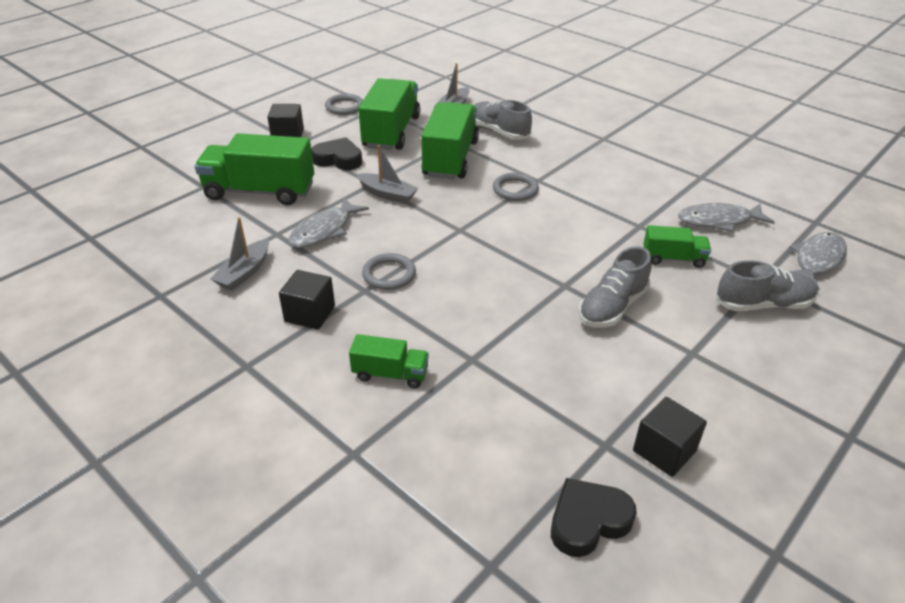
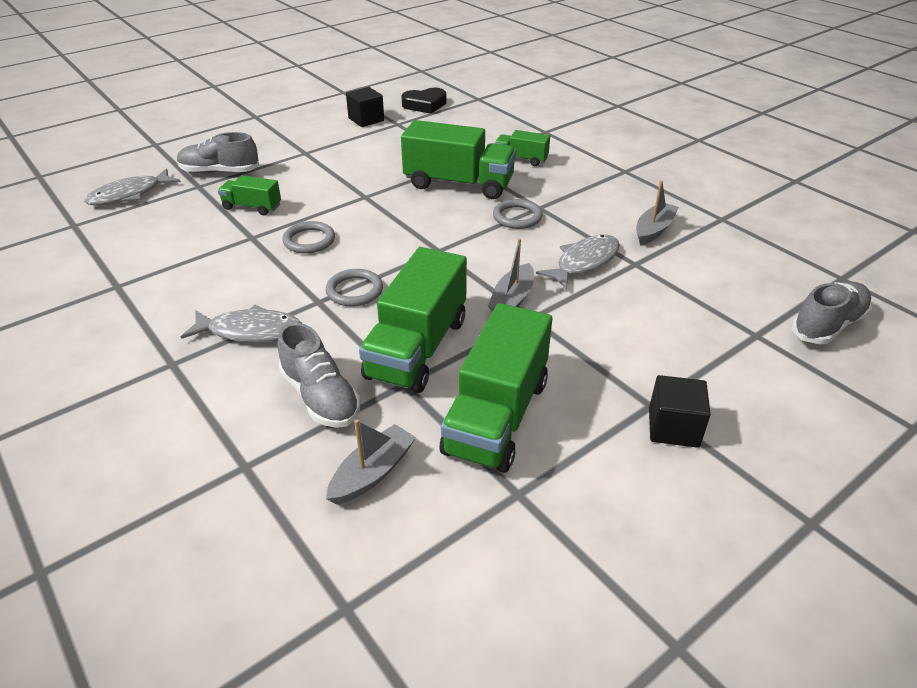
camera: 170 degrees left, 0 degrees up
green truck [195,133,314,205] -> green truck moved to [401,120,516,199]
black cube [279,270,335,330] -> none
black heart [311,137,362,170] -> none
grey ring [325,94,363,115] -> grey ring moved to [282,221,335,254]
grey boat [357,145,418,204] -> grey boat turned 105 degrees counterclockwise [488,238,534,312]
grey shoe [578,246,652,328] -> grey shoe moved to [791,281,872,344]
grey fish [678,203,775,232] -> grey fish moved to [181,305,302,342]

